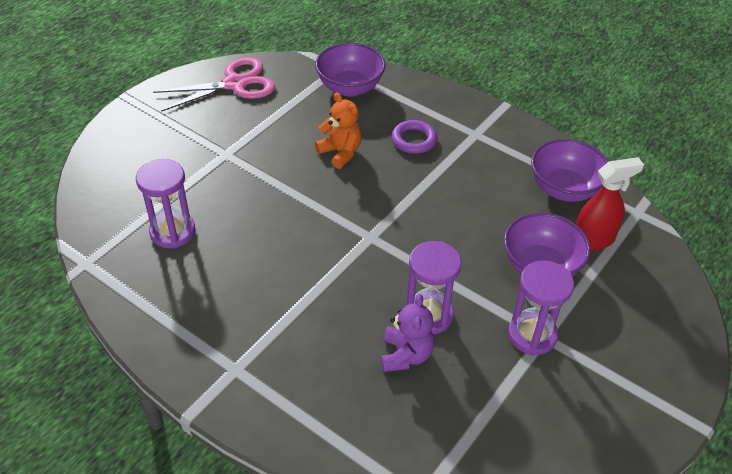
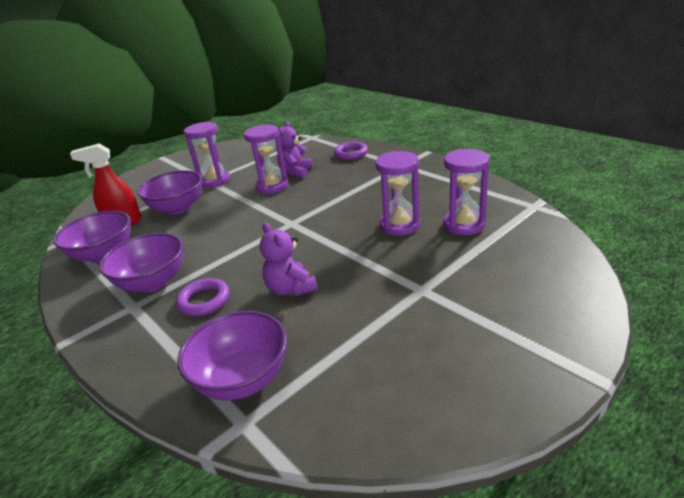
camera: 165 degrees left, 15 degrees down
pink scissors [153,57,275,112] -> none
orange teddy bear [315,92,362,169] -> purple teddy bear [260,223,318,296]
none -> purple bowl [99,233,184,292]
none -> purple ring [334,142,368,160]
none -> purple hourglass [375,151,420,236]

